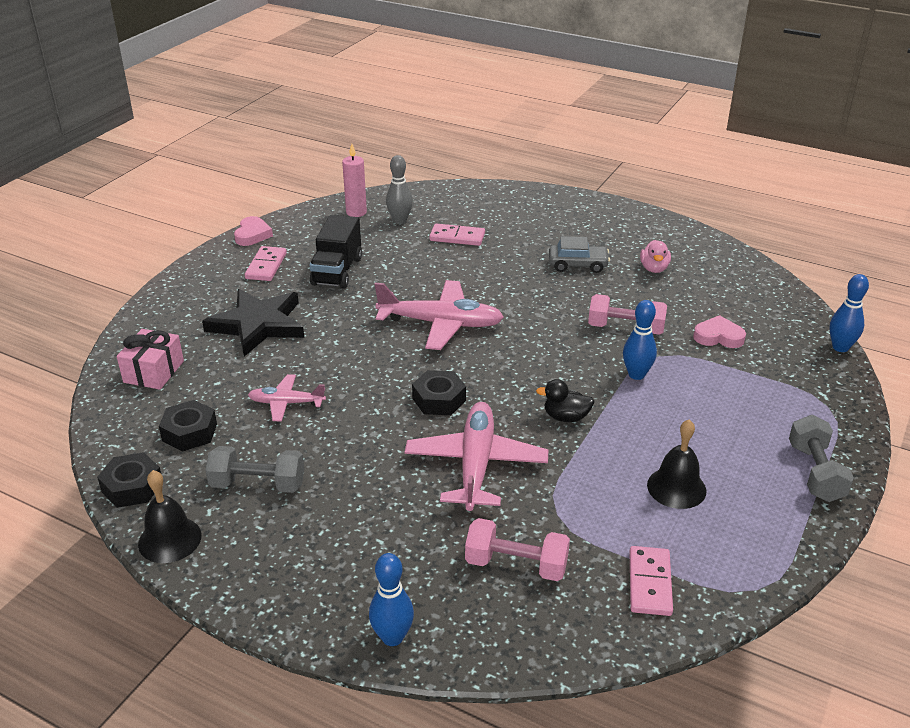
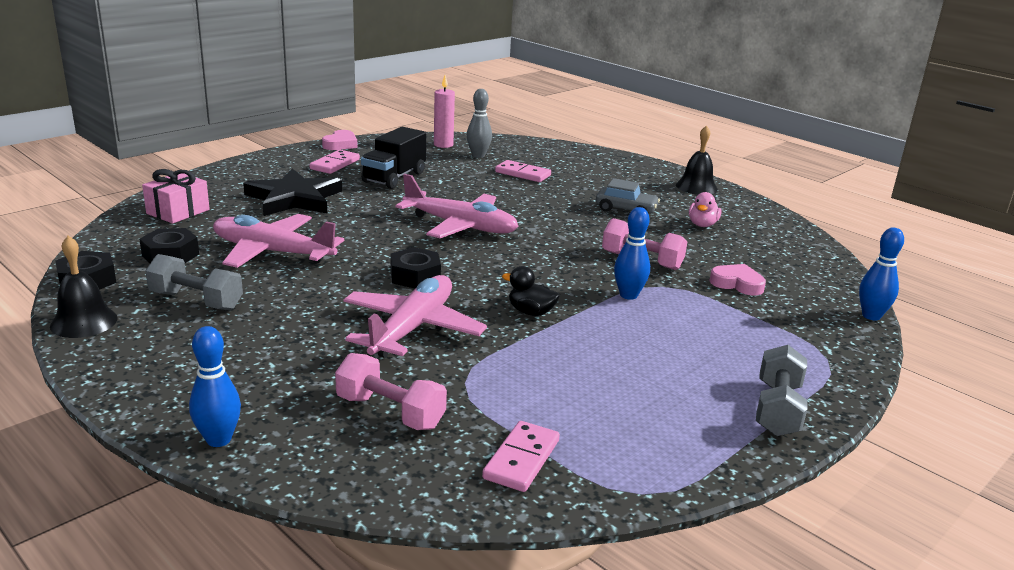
camera: 15 degrees right, 10 degrees down
pink plane [248,374,326,422] -> pink plane [213,214,344,268], size x1.82
black bell [647,419,706,509] -> black bell moved to [676,125,718,195]

